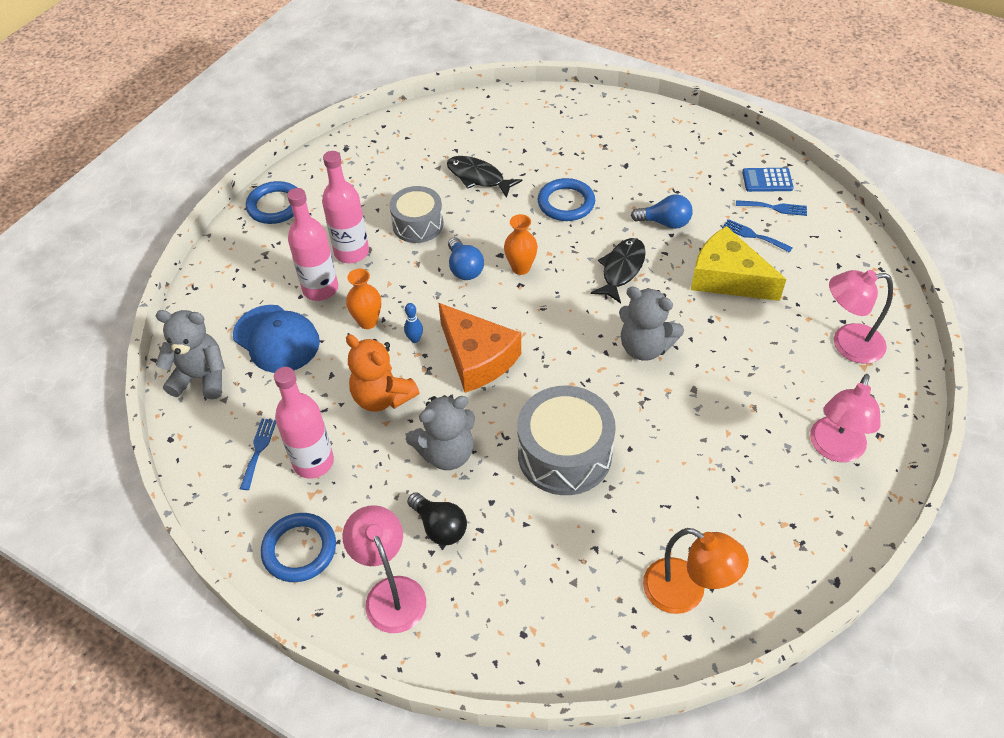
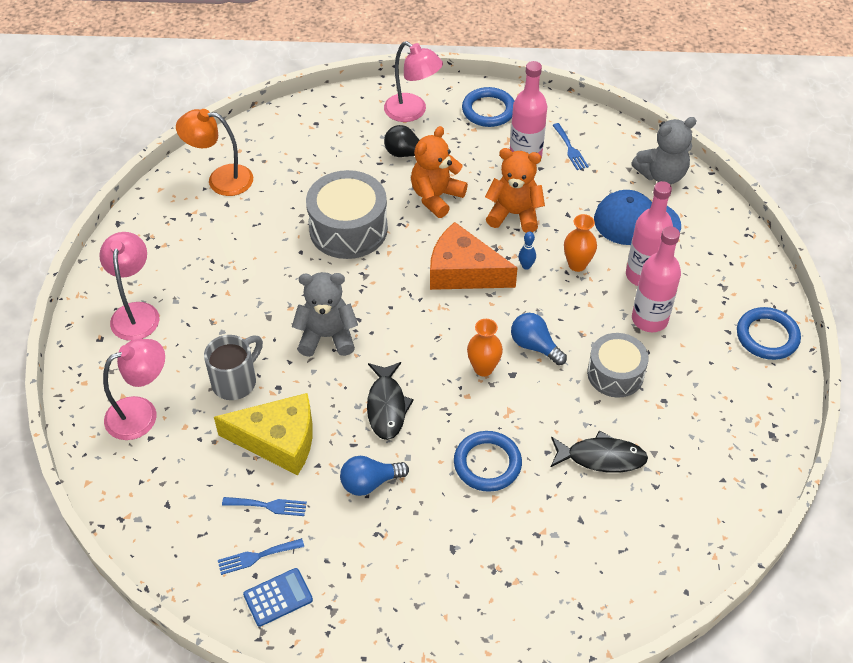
camera: 150 degrees right, 0 degrees up
grey teddy bear [406,395,475,470] -> orange teddy bear [411,126,468,218]
none -> grey mug [204,335,263,400]

